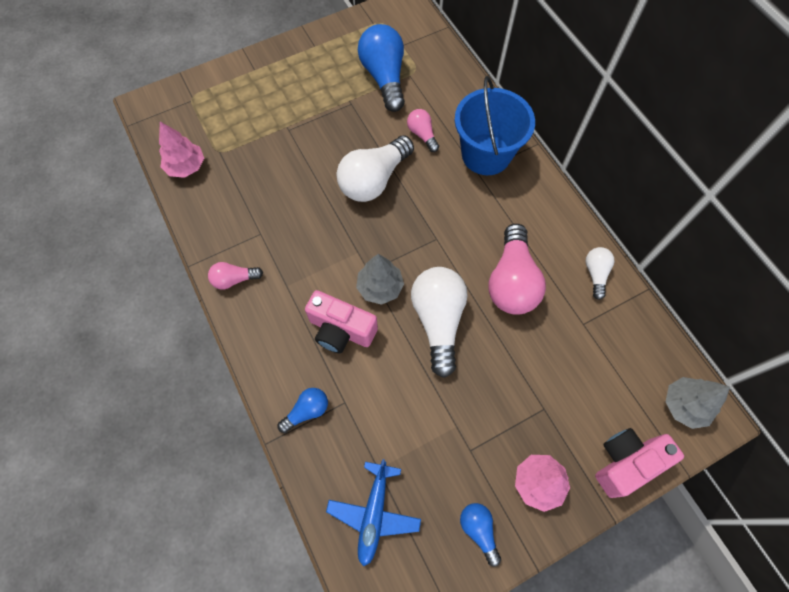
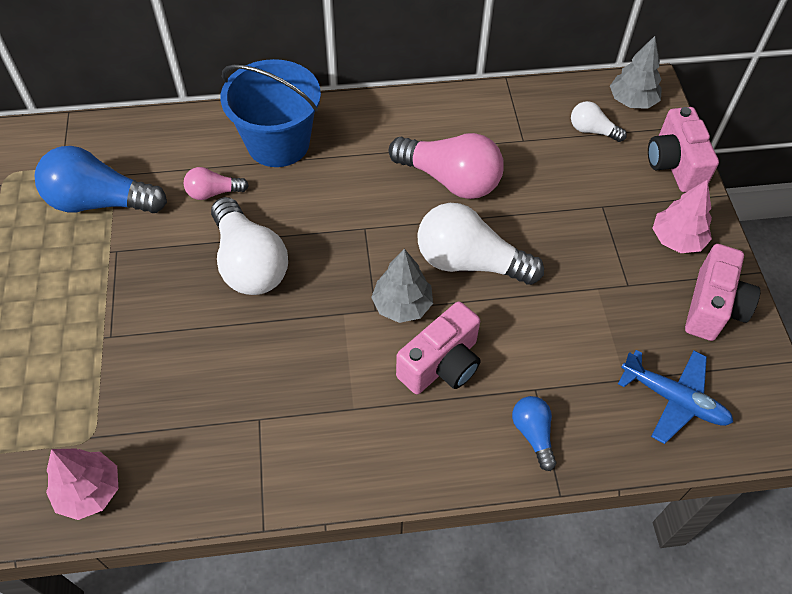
camera: 70 degrees left, 10 degrees down
pink light bulb [208,262,263,290] -> none
blue light bulb [460,503,501,567] -> pink camera [685,244,760,341]
white light bulb [586,247,614,300] -> white light bulb moved to [571,101,627,142]

